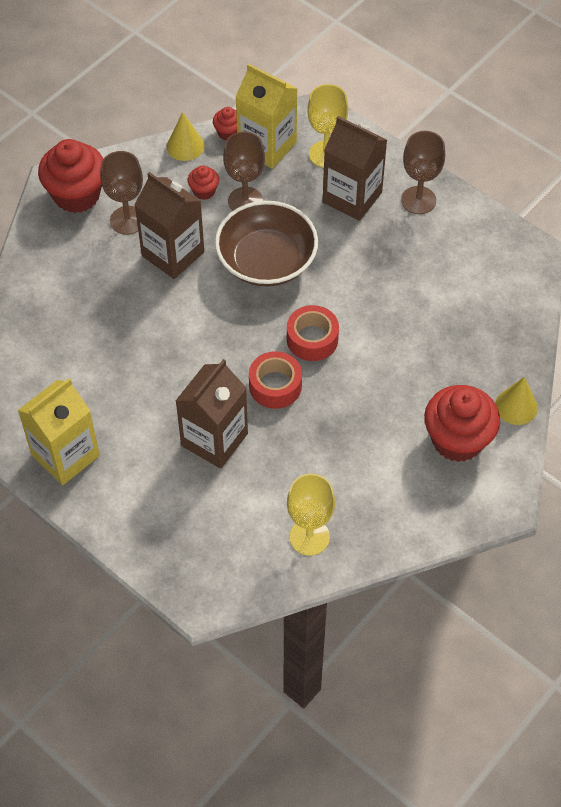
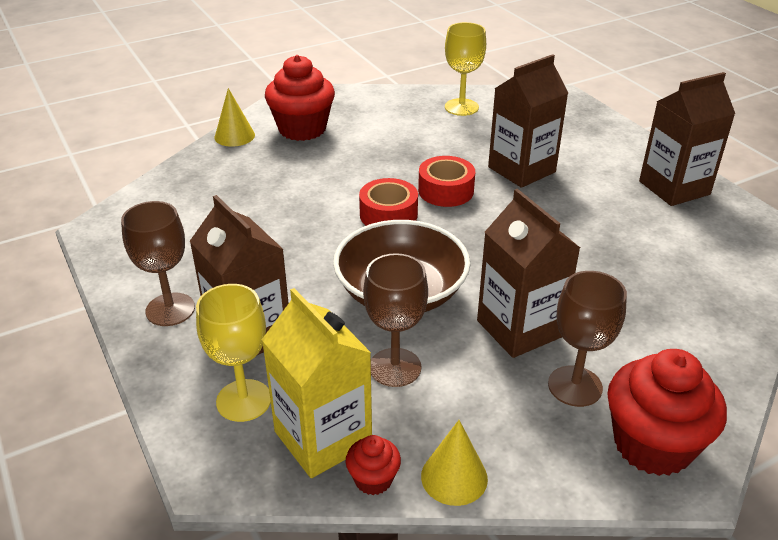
camera: 160 degrees left, 20 degrees down
yellow carton [18,378,100,485] -> brown carton [639,72,735,206]
red cupcake [188,165,219,200] -> none

